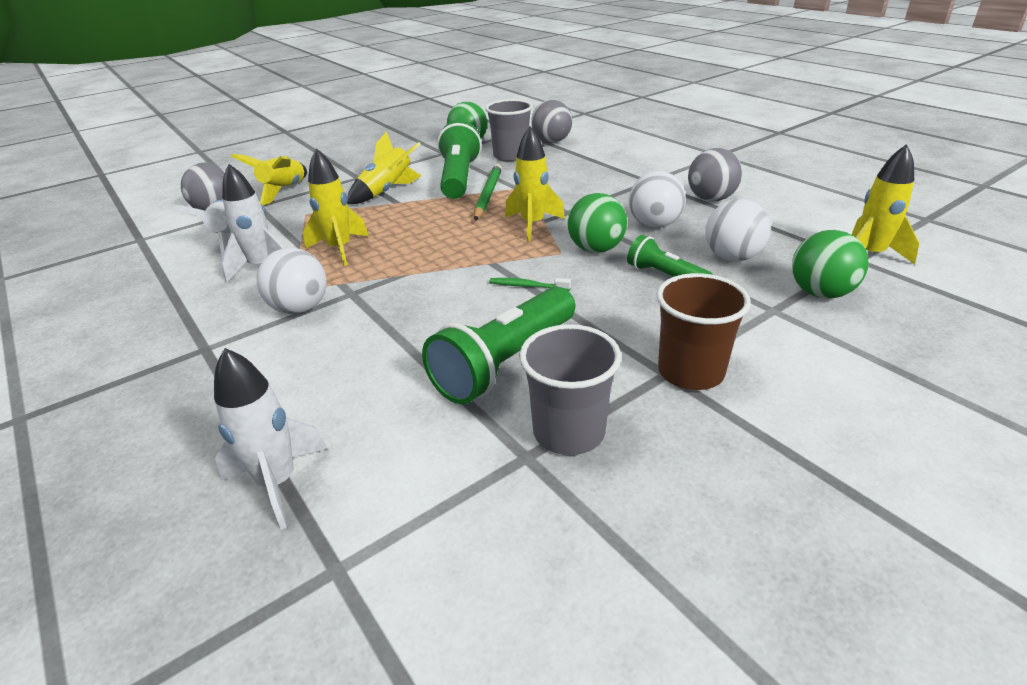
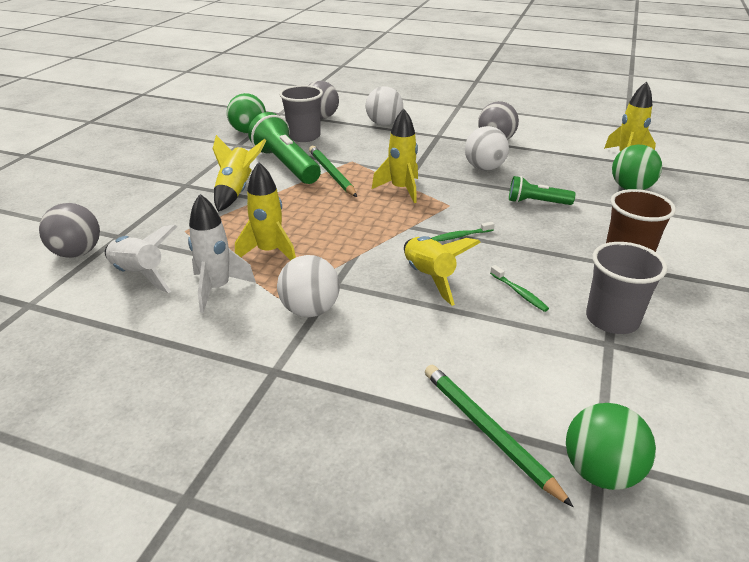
camera: 35 degrees left, 0 degrees up
white rocket [214,348,328,529] -> green pencil [425,365,574,507]
yellow rocket [231,154,307,205] -> yellow rocket moved to [404,236,481,306]
green flashlight [422,286,575,405] -> green toothbrush [490,265,549,312]
green ball [568,193,627,253] -> green ball moved to [566,403,656,490]
white ball [705,199,771,261] -> white ball moved to [366,86,403,125]

